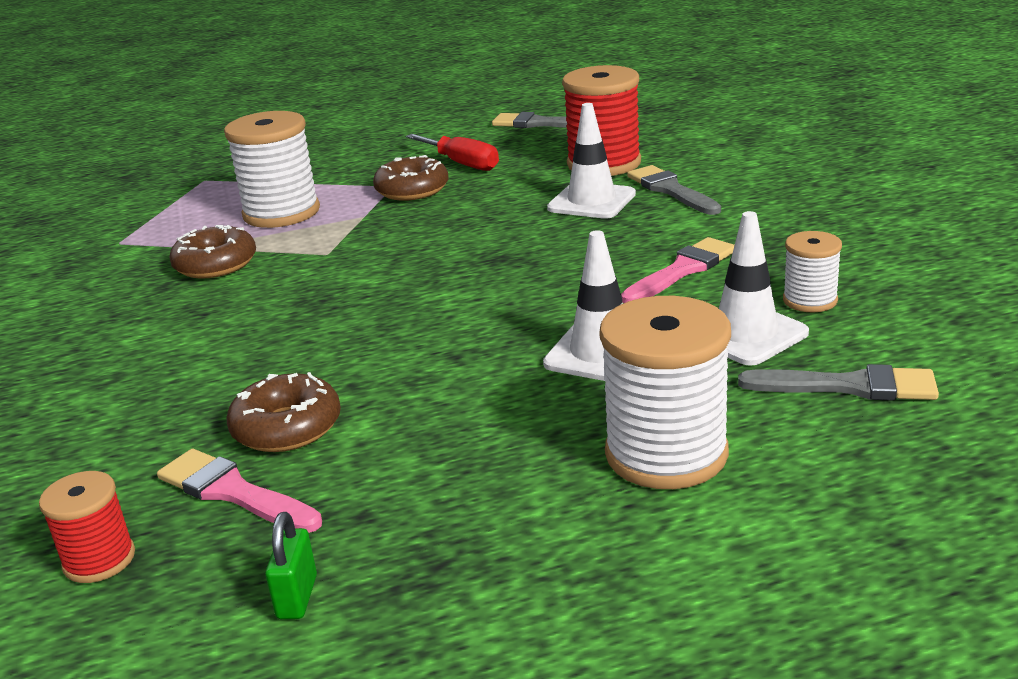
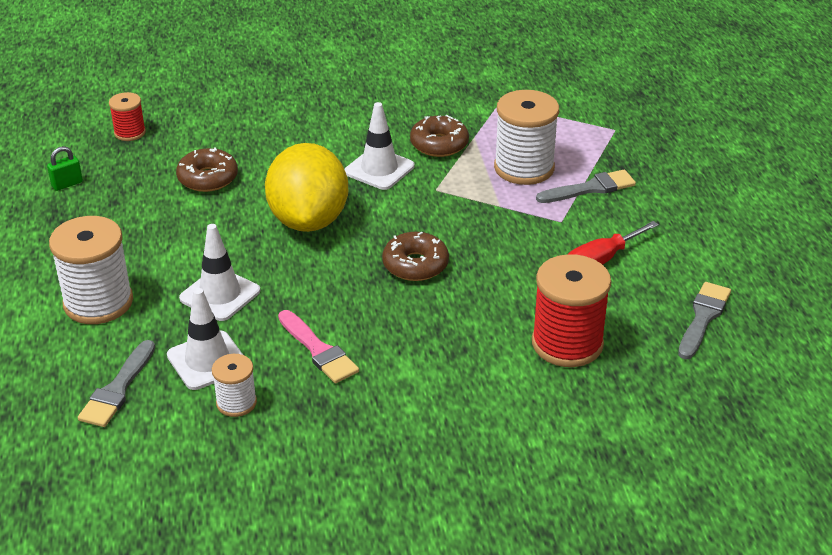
camera: 95 degrees right, 10 degrees up
pink brush [157,449,322,533] -> none
green padlock [265,512,317,619] -> green padlock turned 45 degrees counterclockwise [47,146,83,191]
brown donut [373,155,448,201] -> brown donut moved to [382,231,449,281]
white traffic cone [547,103,636,219] -> white traffic cone moved to [344,102,414,190]
grey brush [627,165,721,215] -> grey brush moved to [536,170,636,203]
none -> yellow lemon [265,143,348,232]

